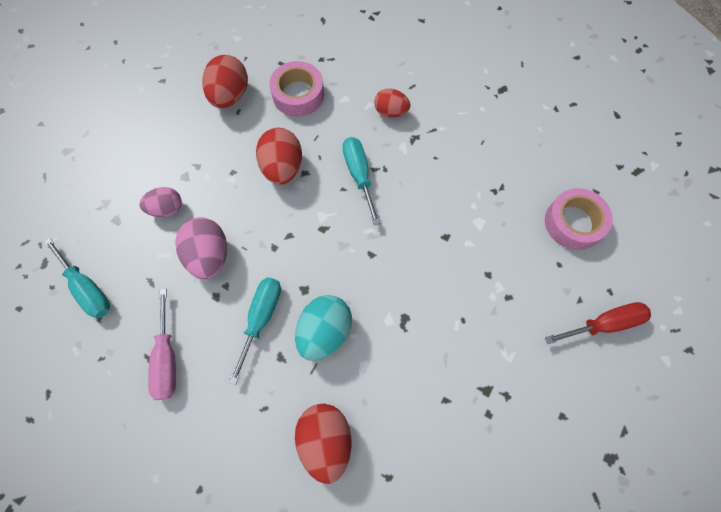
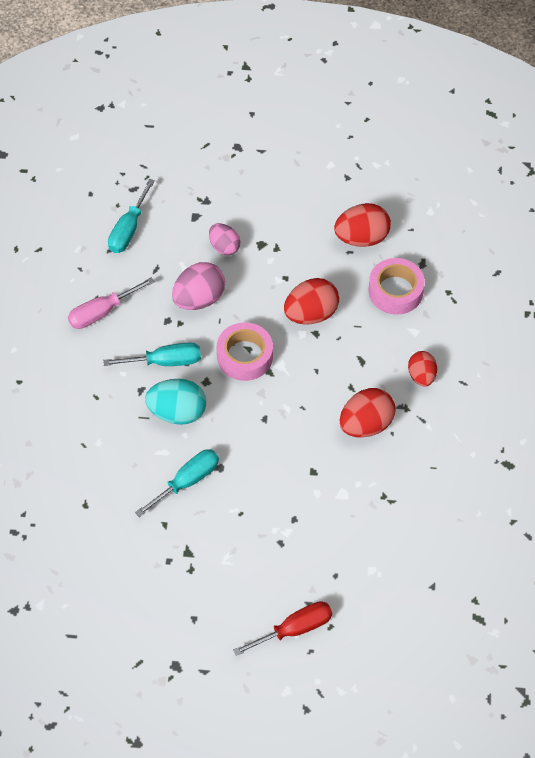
camera: 65 degrees right, 10 degrees down
red egg [295,404,351,484] -> red egg moved to [340,388,396,438]
turquoise screwdriver [343,137,380,225] -> turquoise screwdriver moved to [135,449,219,517]
pink tape [545,188,613,250] -> pink tape moved to [217,322,273,381]
red screwdriver [545,302,651,344] -> red screwdriver turned 75 degrees counterclockwise [233,601,332,656]

